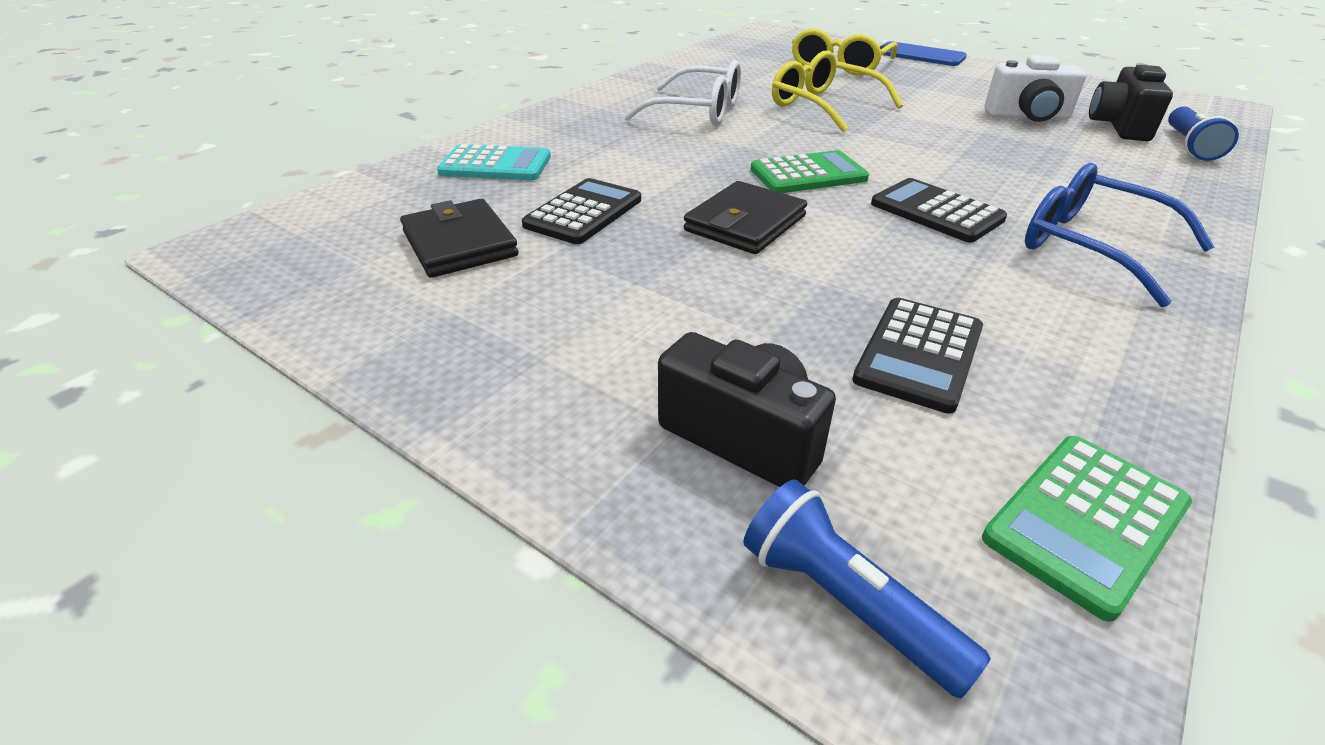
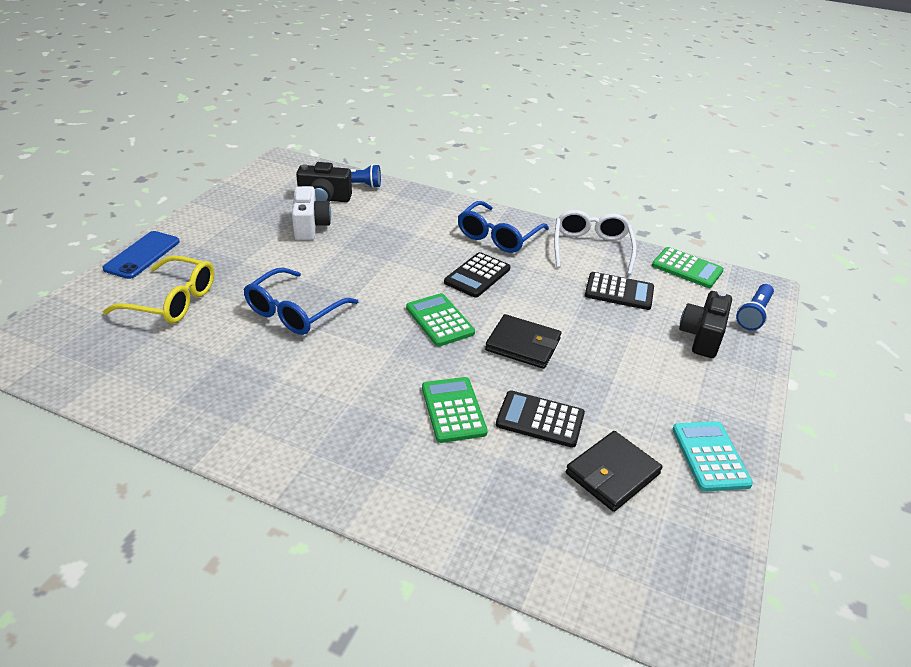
camera: 105 degrees left, 0 degrees up
turquoise calculator [437,144,551,180] -> turquoise calculator moved to [672,421,753,492]
white glasses [624,60,741,125] -> white glasses moved to [554,210,637,275]
yellow glasses [772,51,903,132] -> blue glasses [243,268,358,335]
none -> green calculator [422,377,488,443]

